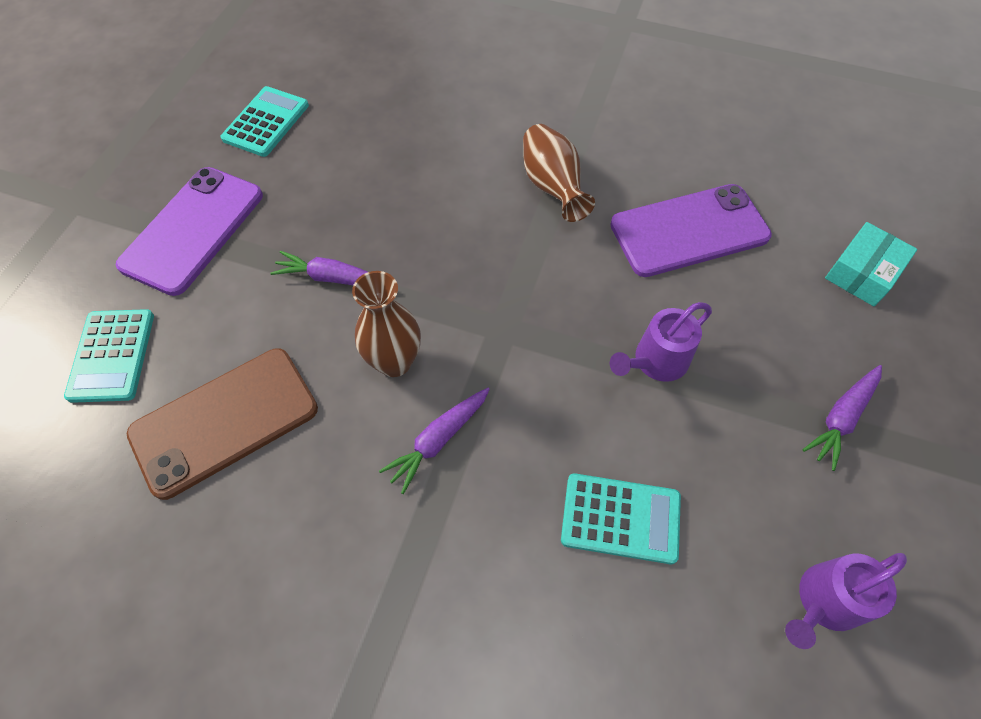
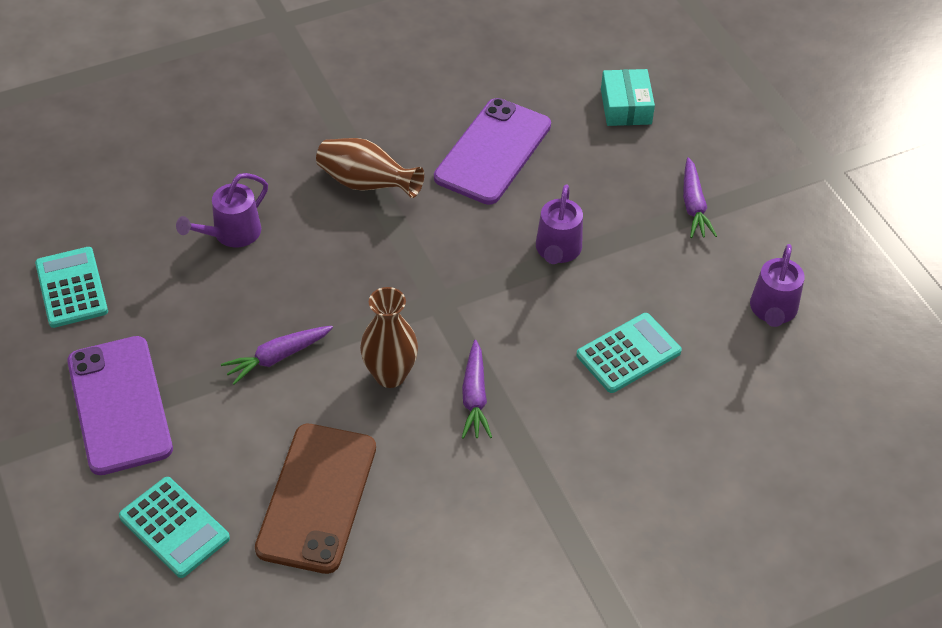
camera: 45 degrees left, 10 degrees down
none -> purple watering can [176,173,268,247]

